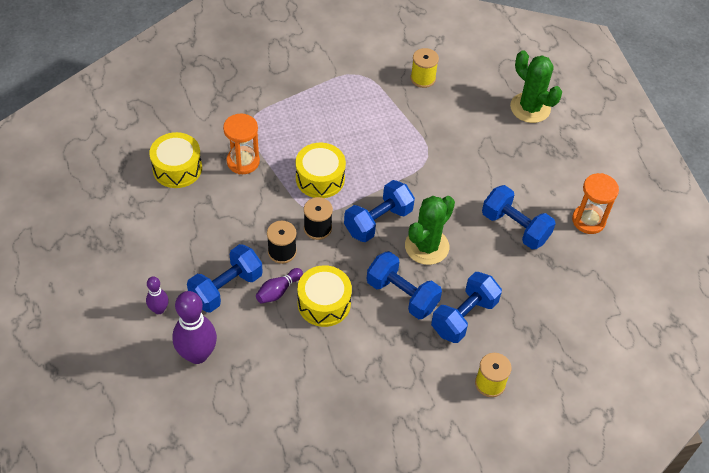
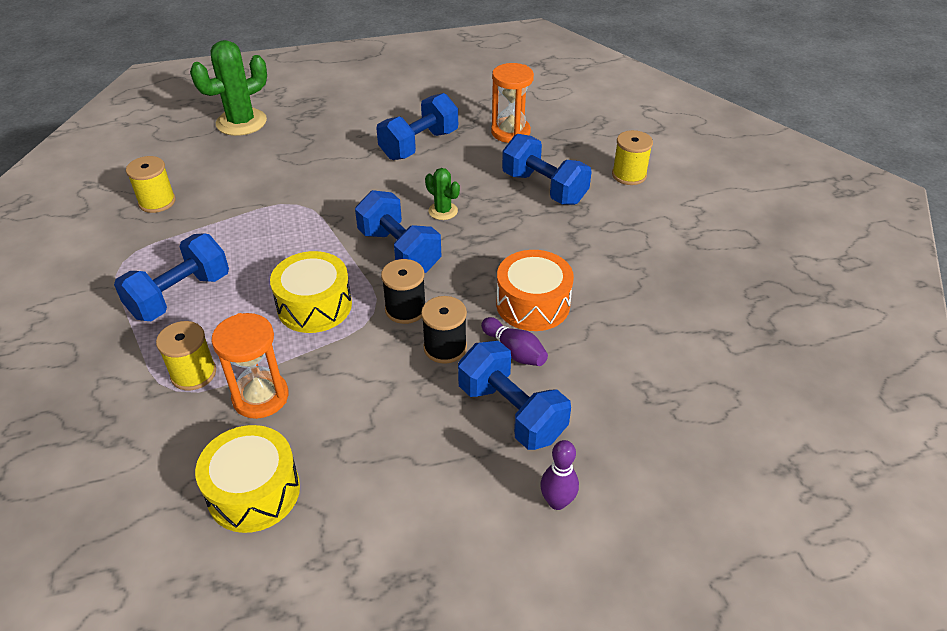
camera: 85 degrees left, 10 degrees down
purple bowling pin [172,291,217,364] -> none
yellow drum [297,265,352,327] -> orange drum [496,250,574,331]
blue dumbbell [367,251,442,319] -> blue dumbbell moved to [114,233,229,321]
green cactus [405,196,455,265] -> green cactus [425,168,460,220], size x0.52
orange hourglass [572,173,619,234] -> orange hourglass moved to [491,63,534,143]
none -> yellow spool [156,321,216,391]

